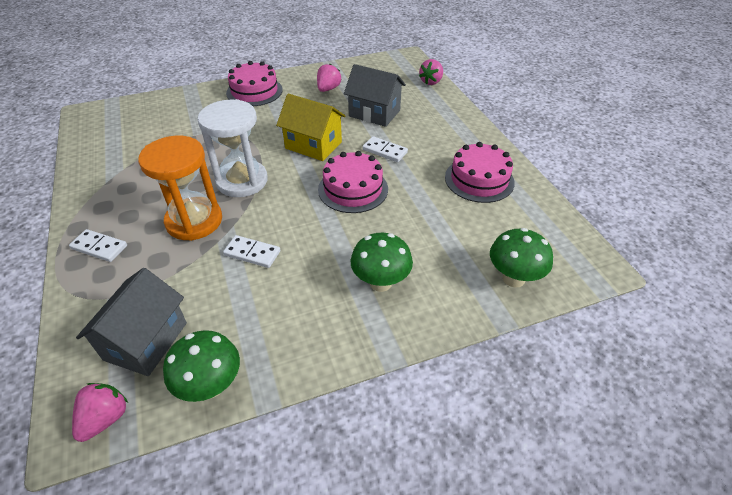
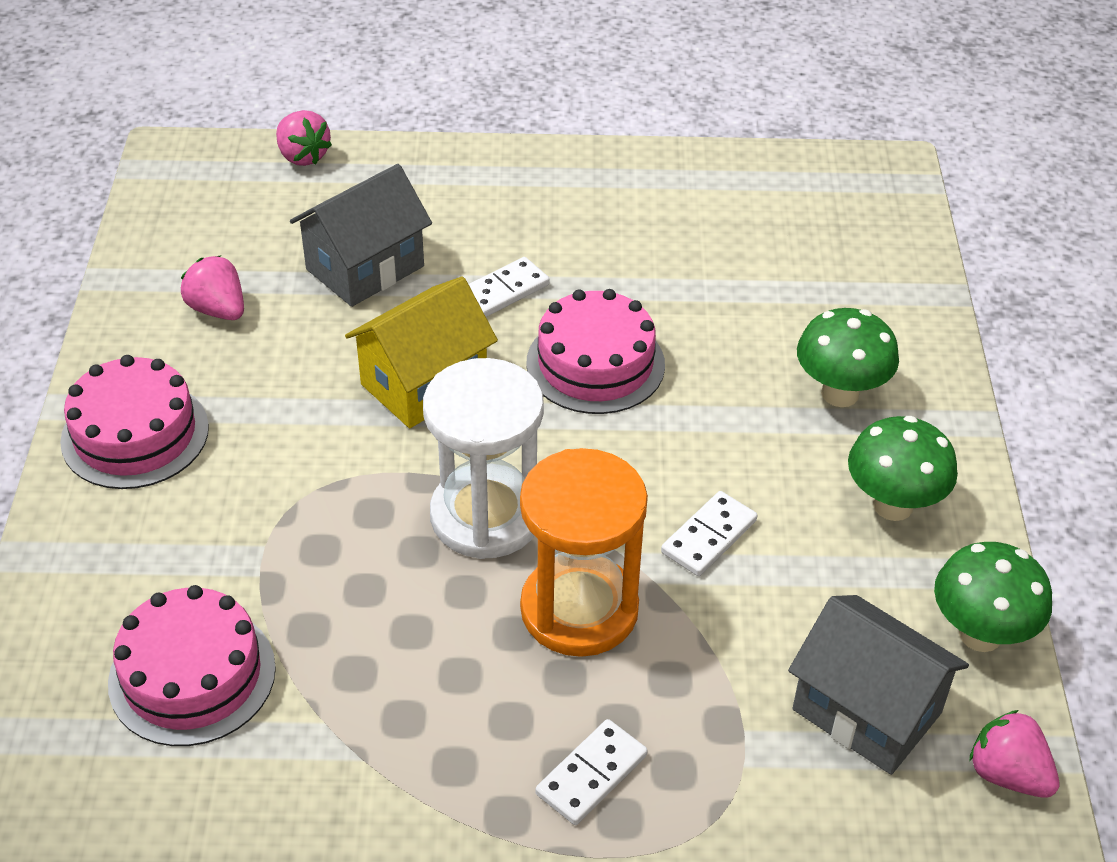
camera: 70 degrees left, 0 degrees up
pink cake [445,142,515,203] -> pink cake moved to [108,585,276,746]
green mushroom [490,228,553,288] -> green mushroom moved to [848,416,958,521]

